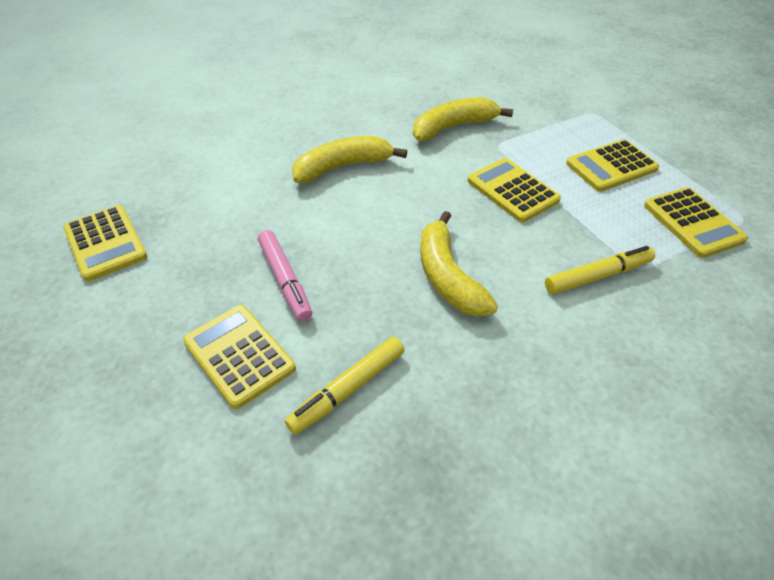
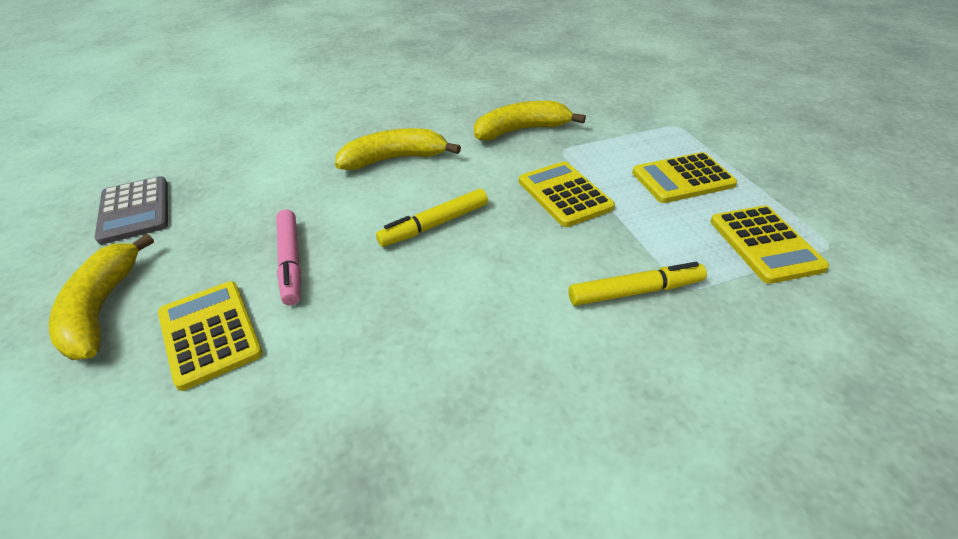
camera: 10 degrees right, 5 degrees down
yellow calculator [63,205,147,281] -> grey calculator [95,176,168,244]
yellow marker [285,336,405,435] -> yellow marker moved to [376,189,488,247]
yellow banana [420,211,498,317] -> yellow banana moved to [49,234,154,360]

